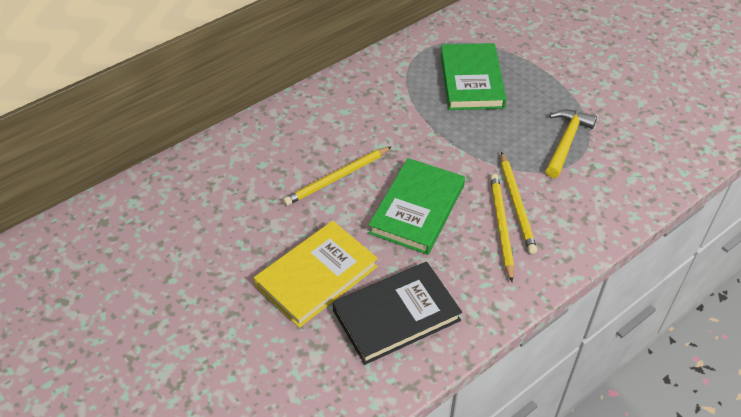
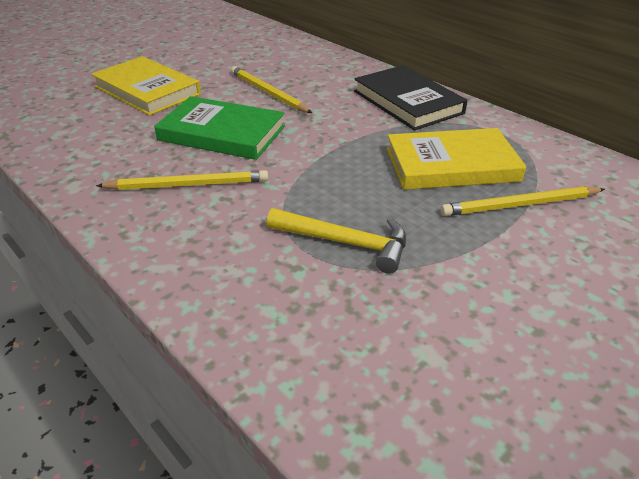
camera: 85 degrees right, 10 degrees down
black book [332,262,462,365] -> black book moved to [354,65,468,130]
green book [441,43,507,110] -> yellow book [387,128,526,190]
yellow pencil [501,152,537,254] -> yellow pencil moved to [440,186,605,216]

